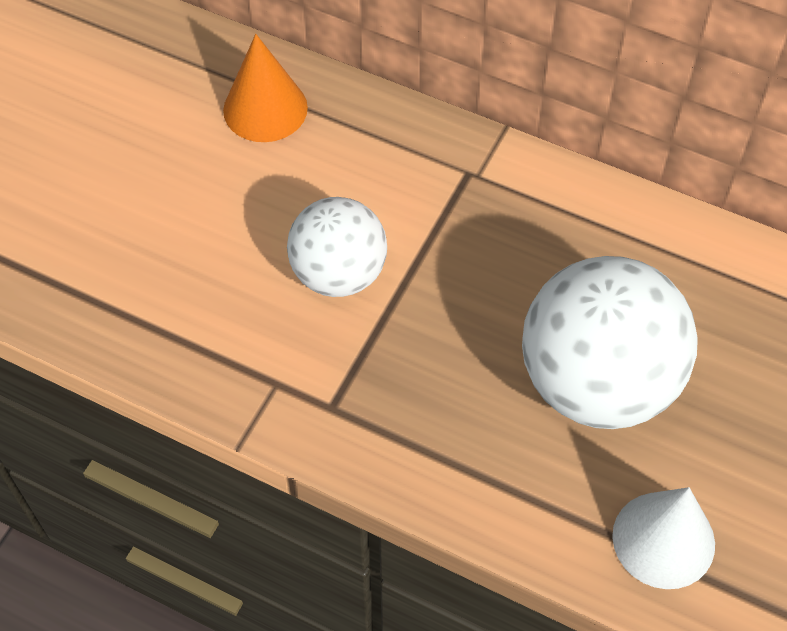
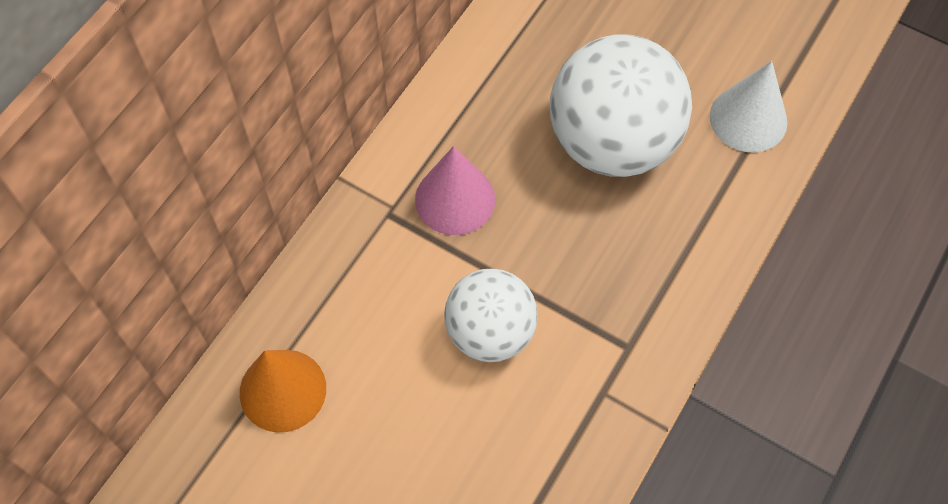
camera: 85 degrees left, 5 degrees up
none -> pink cone [415,146,495,235]

